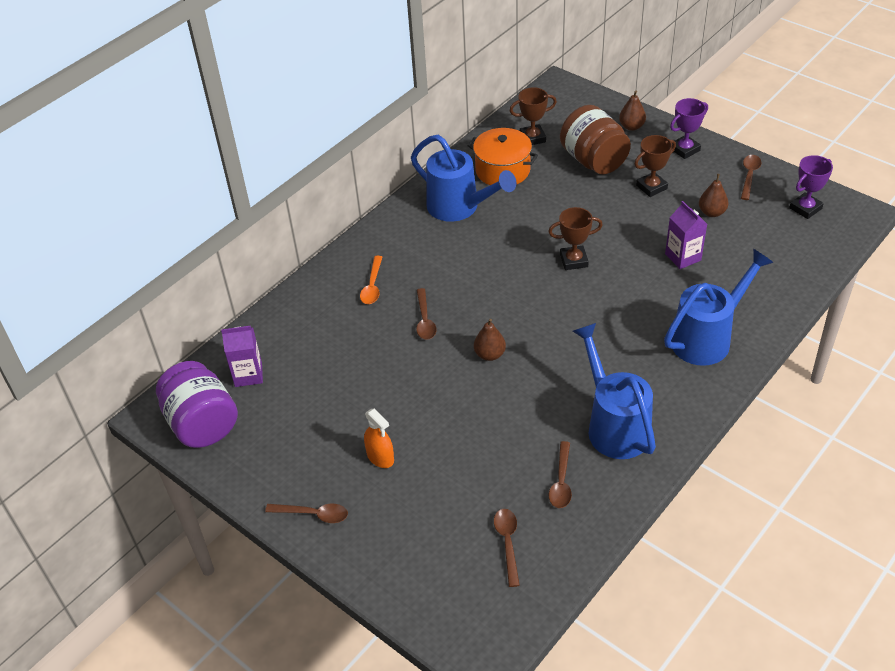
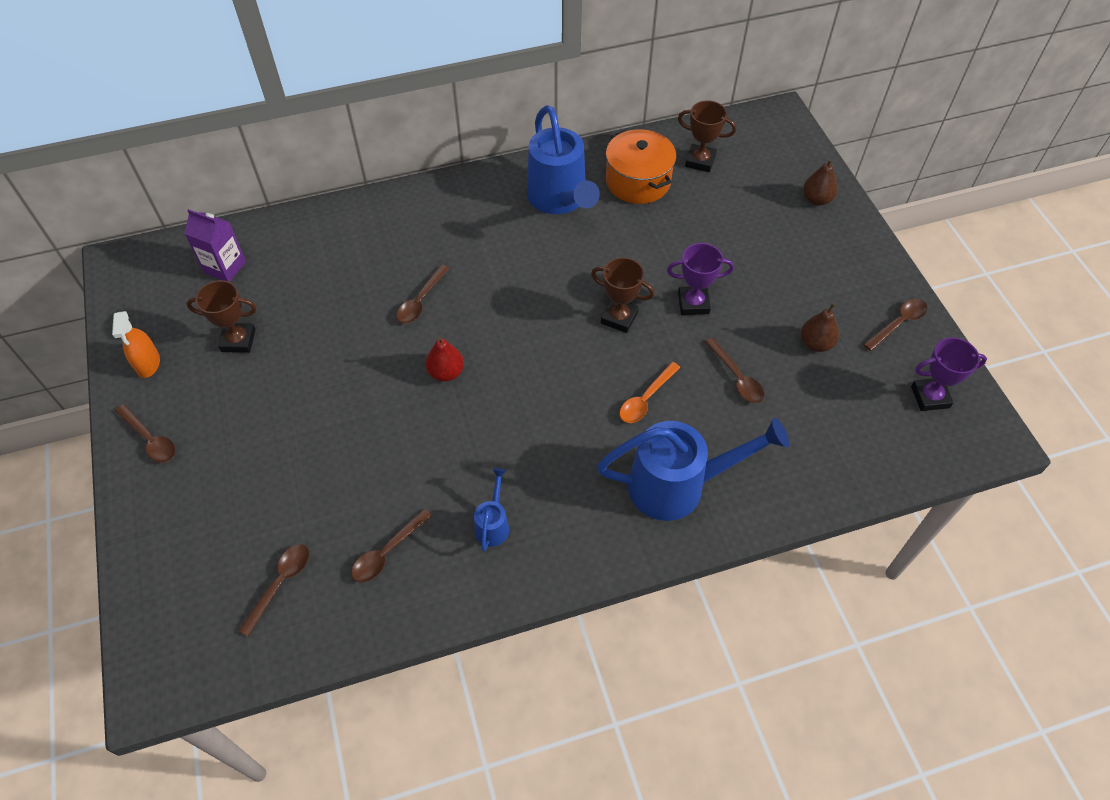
camera: 30 degrees right, 10 degrees up
purple jar [156,361,238,448] -> none
orange spoon [360,256,382,304] -> orange spoon moved to [620,362,680,423]
orange spray bottle [364,409,394,468] -> orange spray bottle moved to [112,311,160,378]
brown pear [474,319,506,361] -> red pear [426,337,464,382]
brown jar [560,105,631,174] -> none
blue watering can [573,323,656,459] -> blue watering can [474,468,509,551], size x0.46
brown trophy [634,135,676,197] -> brown trophy moved to [186,280,257,353]
purple carton [665,201,707,269] -> brown spoon [705,338,764,403]
purple trophy [670,98,708,159] -> purple trophy moved to [667,243,734,315]

